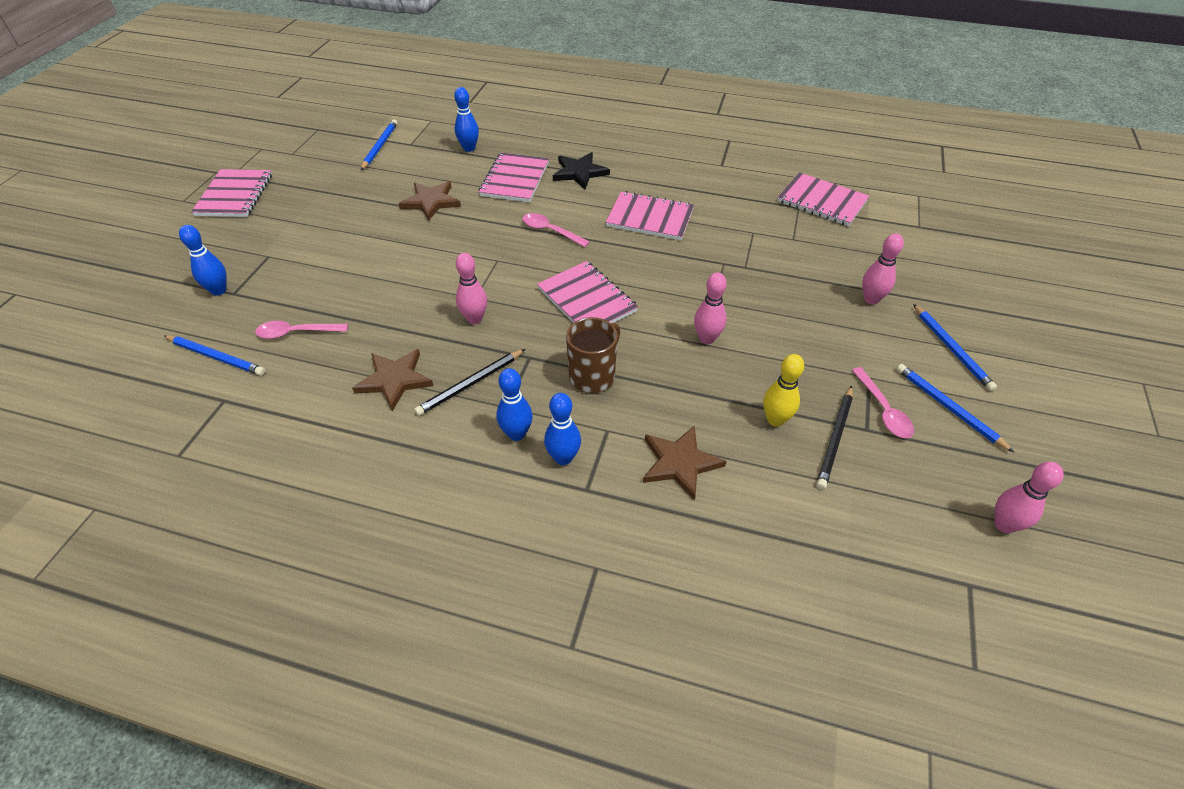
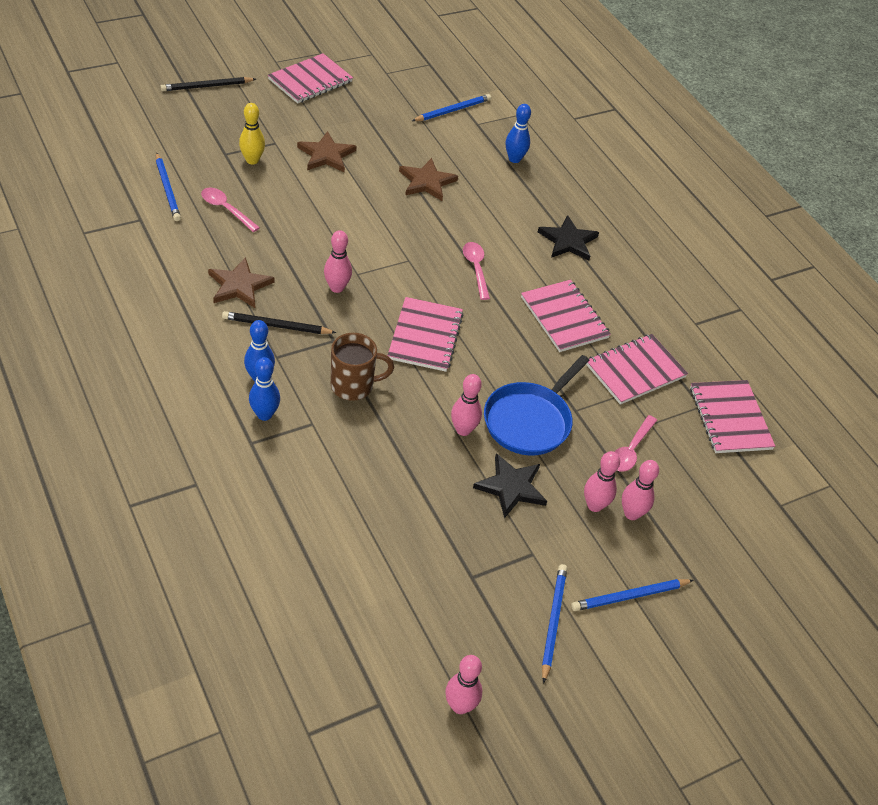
camera: 40 degrees right, 0 degrees up
blue bowling pin [179,225,227,295] -> none
pink notebook [479,153,549,202] -> pink notebook moved to [586,334,688,405]
brown star [643,425,726,500] -> brown star moved to [297,131,357,173]
yellow bowling pin [763,354,804,427] -> yellow bowling pin moved to [239,103,265,164]
black pencil [816,386,853,490] -> black pencil moved to [160,77,256,91]
pink spoon [852,367,914,438] -> pink spoon moved to [614,415,657,472]
blue pencil [913,304,997,391] -> blue pencil turned 45 degrees clockwise [571,579,694,611]
none -> black star [473,453,547,518]
none -> blue pan [484,355,590,456]
none -> pink bowling pin [584,451,620,512]

